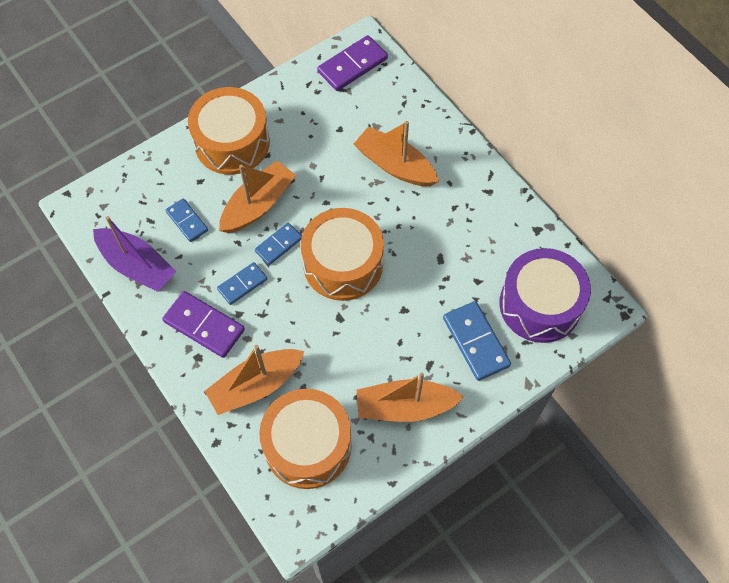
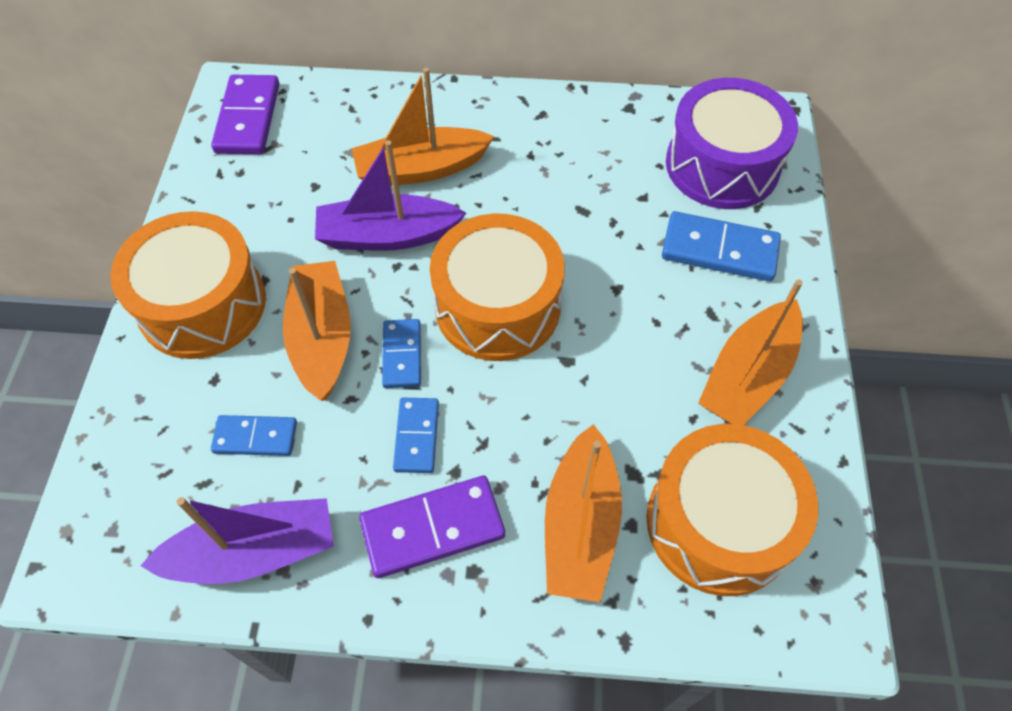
camera: 50 degrees left, 5 degrees down
none -> purple boat [315,140,466,251]

